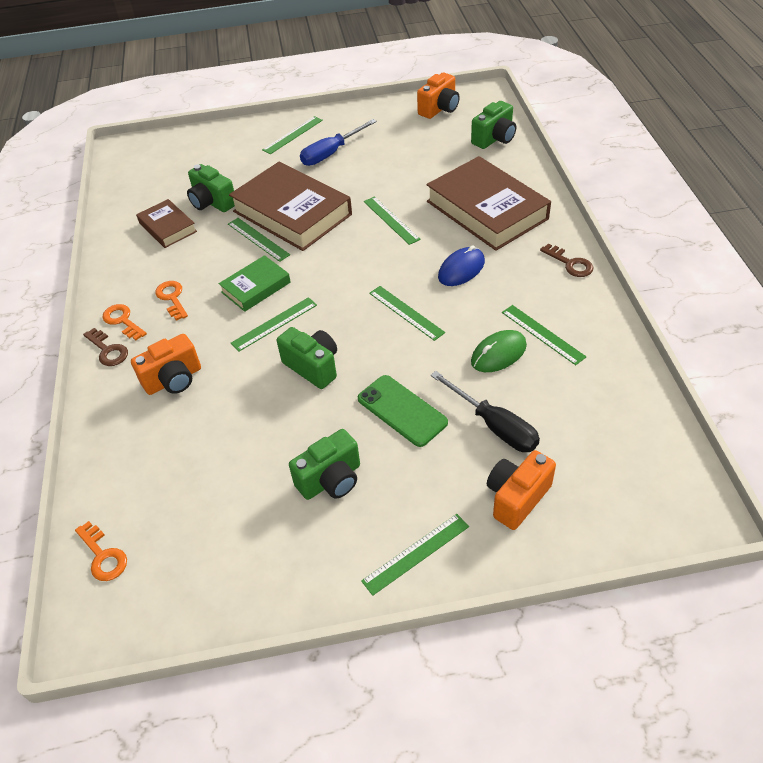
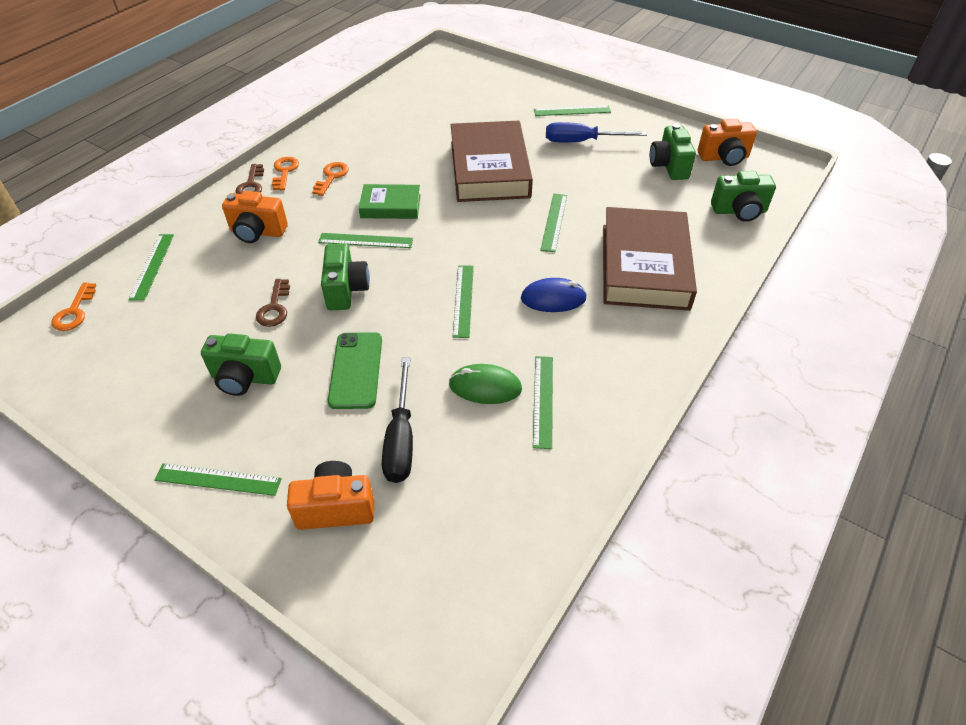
camera: 40 degrees right, 0 degrees up
brown book [136,199,197,248] -> none
green camera [187,164,235,212] -> green camera moved to [650,124,696,180]
green ruler [228,218,290,262] -> green ruler moved to [128,234,174,301]
brown key [540,243,593,277] -> brown key moved to [256,279,290,327]

